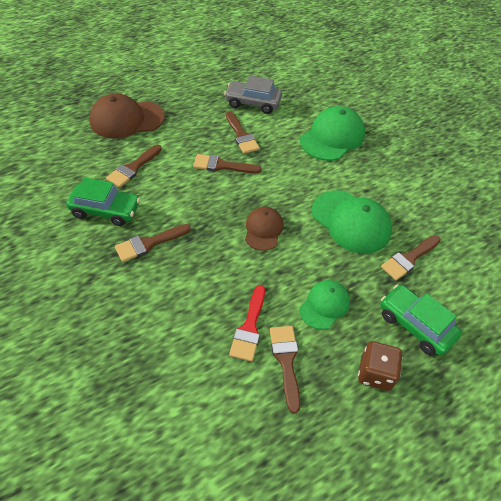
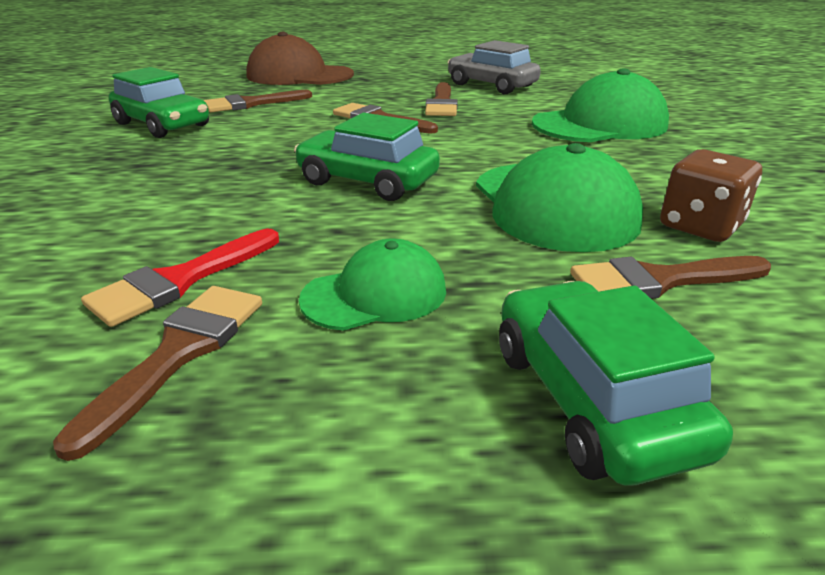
camera: 30 degrees right, 20 degrees down
brown brush [115,224,191,262] -> none
brown cap [245,207,283,251] -> green car [294,113,440,201]
brown dice [358,341,402,391] -> brown dice moved to [660,149,762,242]

